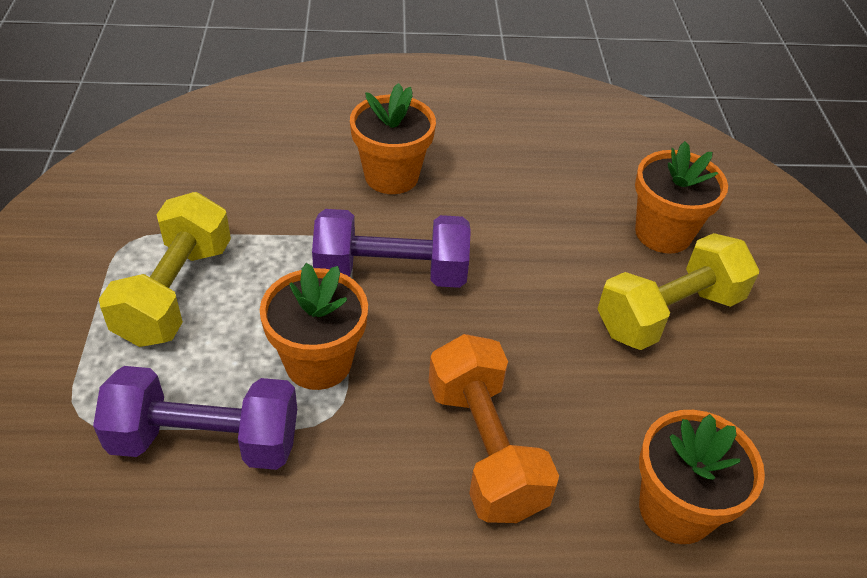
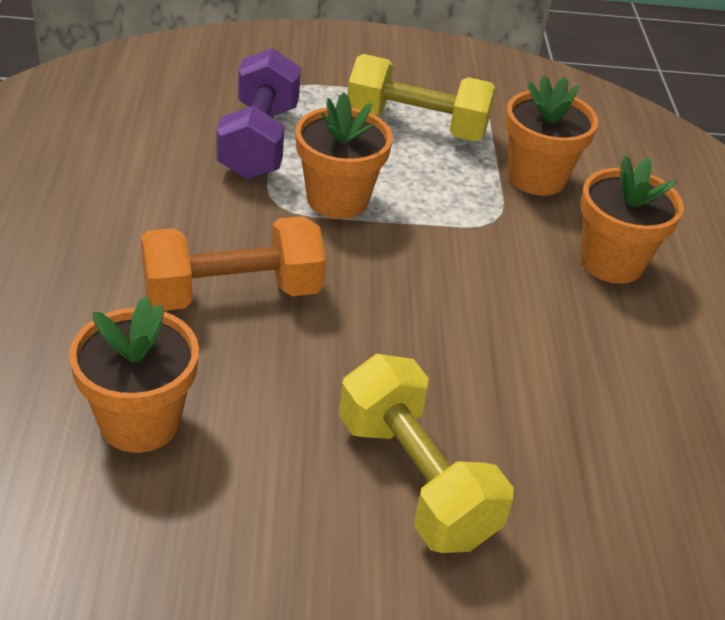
camera: 90 degrees right, 5 degrees down
purple dumbbell [312,209,471,288] -> none
orange flower pot [635,141,728,254] -> orange flower pot moved to [505,75,599,196]

